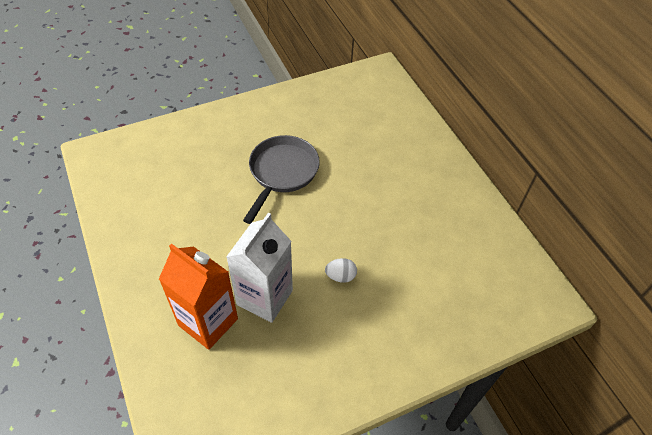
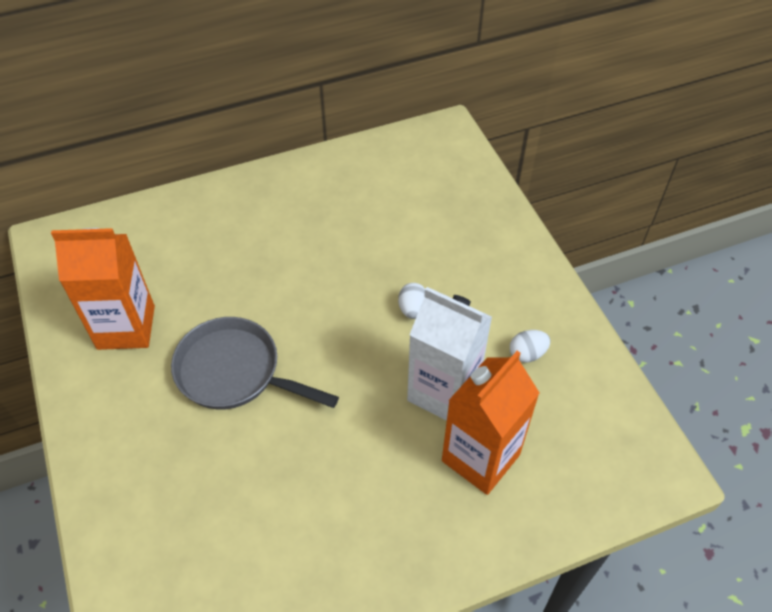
camera: 85 degrees left, 0 degrees up
none -> orange carton [51,228,155,350]
none -> white egg [510,330,550,363]

